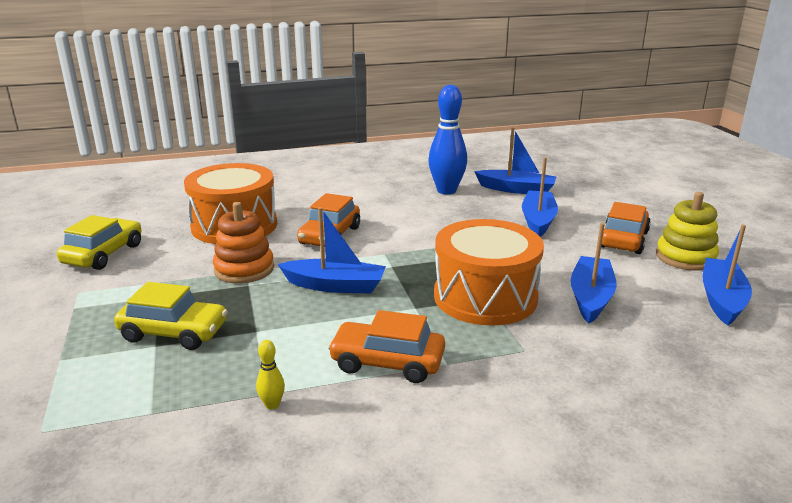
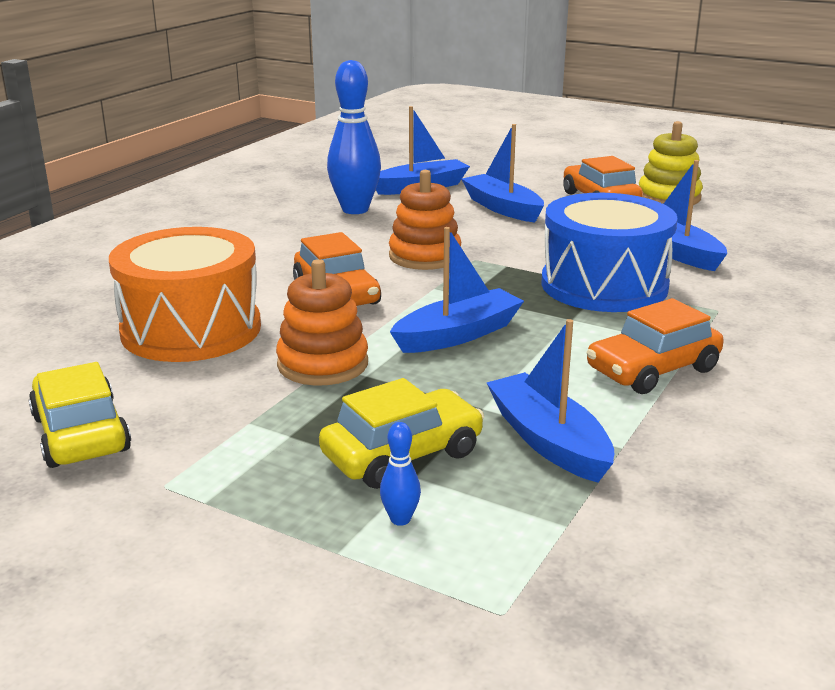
camera: 45 degrees left, 0 degrees up
yellow bowling pin [256,340,285,410] -> none
orange drum [434,219,544,326] -> blue drum [541,193,678,312]
blue boat [703,225,752,326] -> blue boat moved to [487,319,614,483]
none -> blue bowling pin [380,422,421,526]
none -> orange stacking toy [389,170,461,270]

